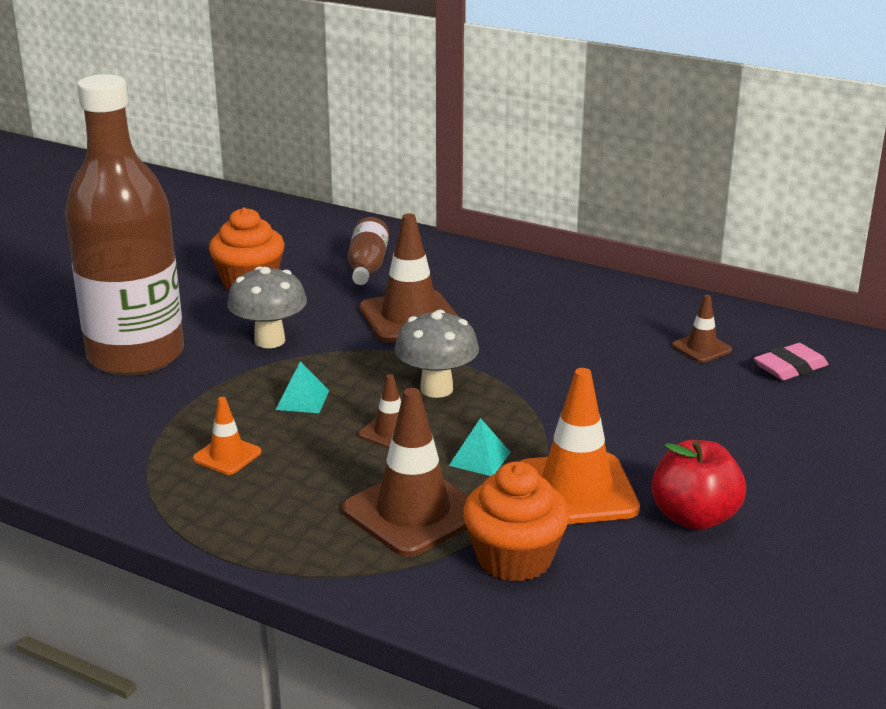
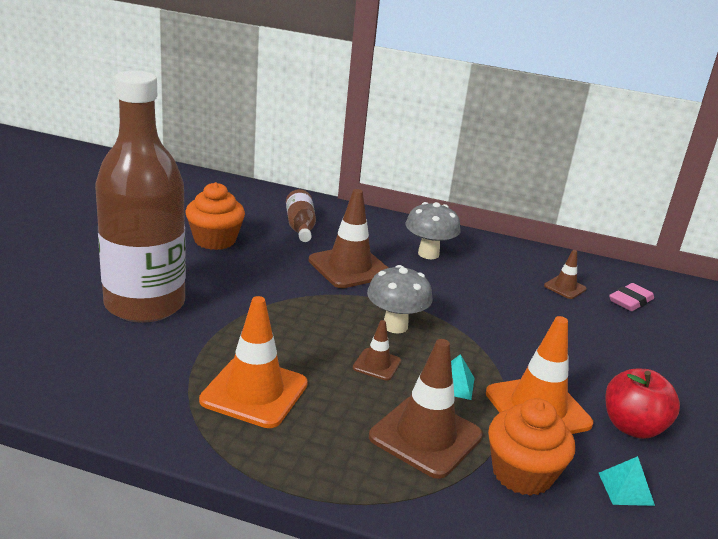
camera: 15 degrees left, 0 degrees up
orange traffic cone [193,397,262,475] -> orange traffic cone [199,296,308,428], size x1.97
grey mushroom [227,266,307,348] -> grey mushroom moved to [405,202,461,259]
turquoise pyramid [276,361,329,413] -> turquoise pyramid moved to [599,456,655,506]

